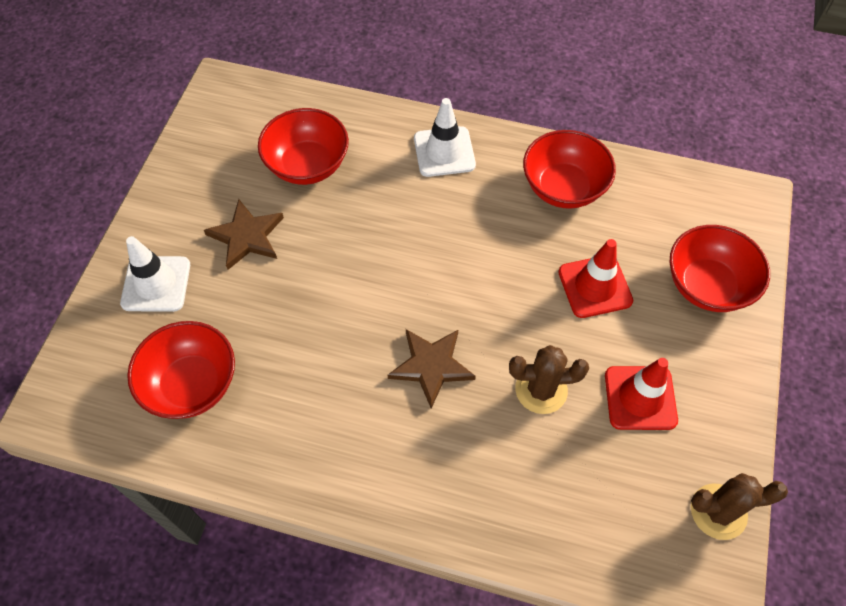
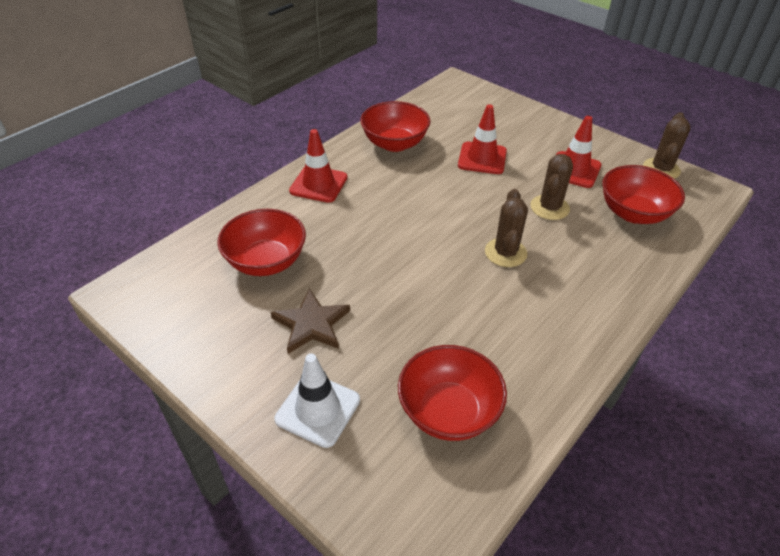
camera: 65 degrees left, 15 degrees down
brown star [388,329,476,409] -> brown cactus [485,189,528,267]
white traffic cone [414,98,476,177] -> red traffic cone [289,129,348,203]
red bowl [670,225,770,312] -> red bowl moved to [602,165,685,224]

